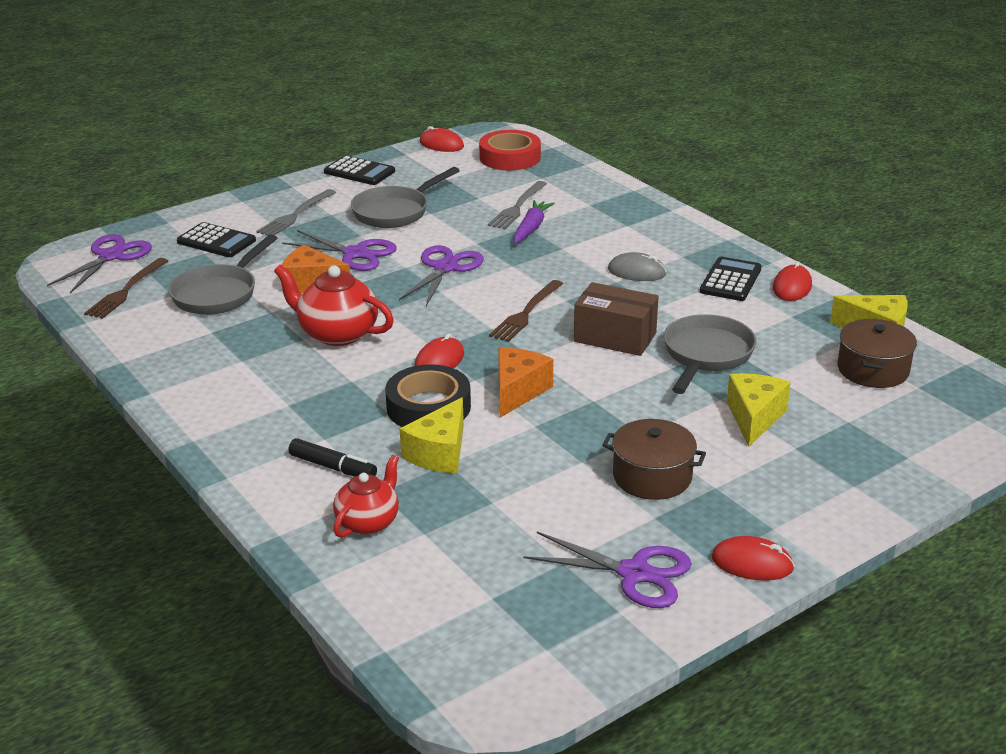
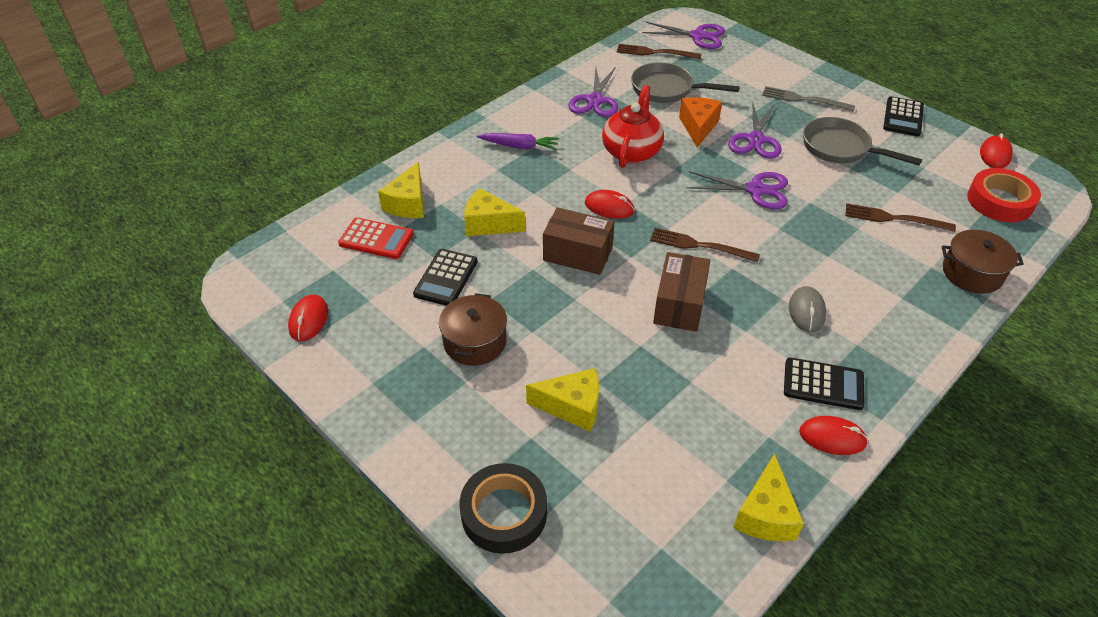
camera: 80 degrees right, 15 degrees up
black calculator [177,222,256,257] -> black calculator moved to [413,249,478,306]
black marker [288,438,377,477] -> none
red teapot [333,455,399,538] -> yellow cheese [378,162,424,218]
black tape [385,364,471,427] -> black tape moved to [459,463,547,554]
grey fork [488,181,547,229] -> brown fork [845,203,956,232]
orange cheese [498,348,553,418] -> brown box [543,207,614,275]
purple carrot [514,200,555,244] -> purple carrot moved to [477,133,559,150]
purple scissors [523,532,692,608] -> purple scissors moved to [568,66,618,117]
grey pan [664,314,756,394] -> none
red mouse [711,536,795,580] -> red mouse moved to [288,294,328,341]
brown pot [838,319,917,388] -> brown pot moved to [942,230,1024,294]
none -> red calculator [338,217,414,259]

